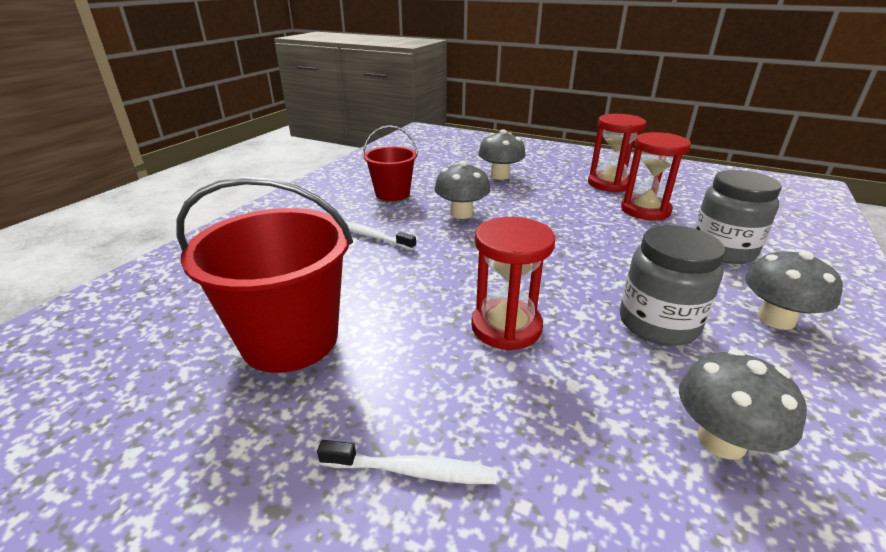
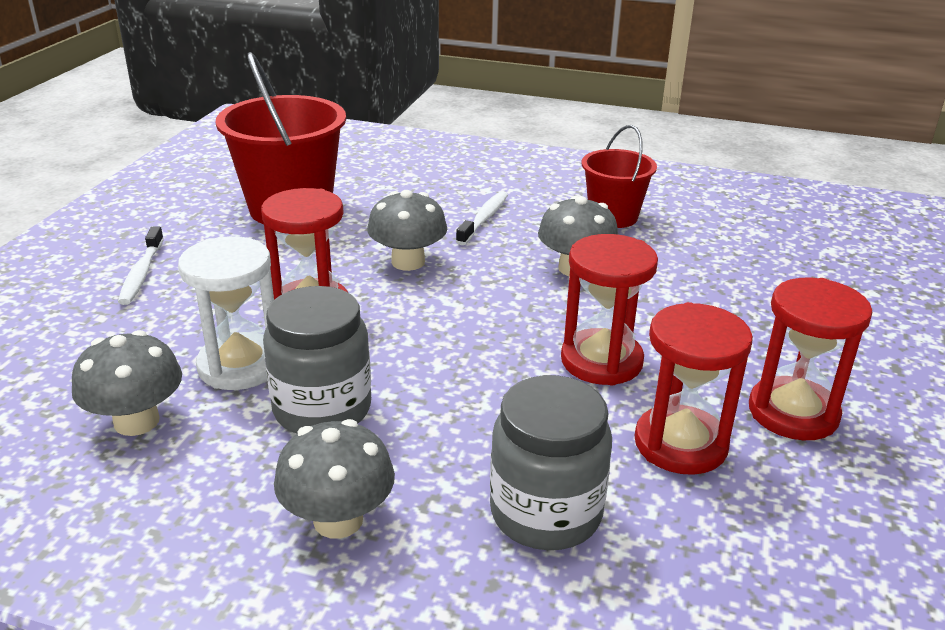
camera: 80 degrees right, 0 degrees up
grey mushroom [478,129,526,180] -> grey mushroom moved to [367,190,447,271]
none -> white hourglass [178,236,274,390]
none -> red hourglass [561,234,658,385]

